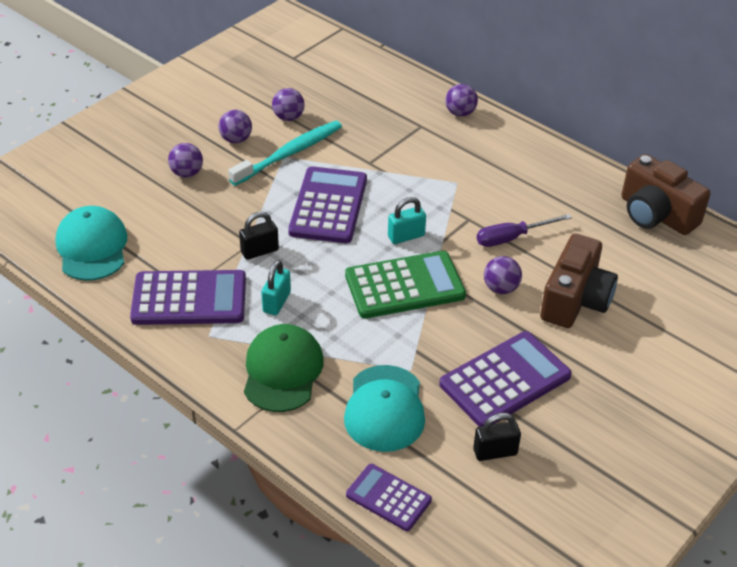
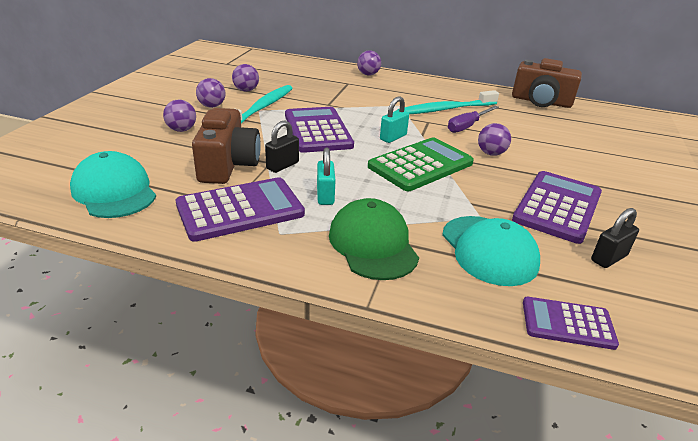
camera: 25 degrees left, 10 degrees down
brown camera [540,234,618,328] -> brown camera moved to [192,108,261,184]
none -> turquoise toothbrush [398,90,499,114]

